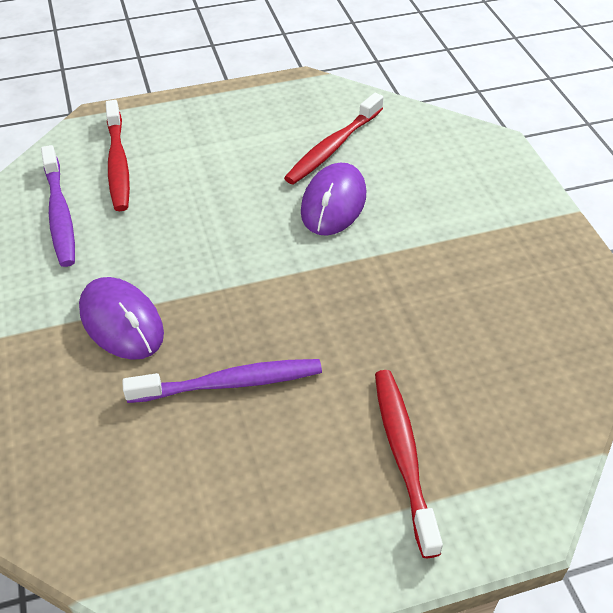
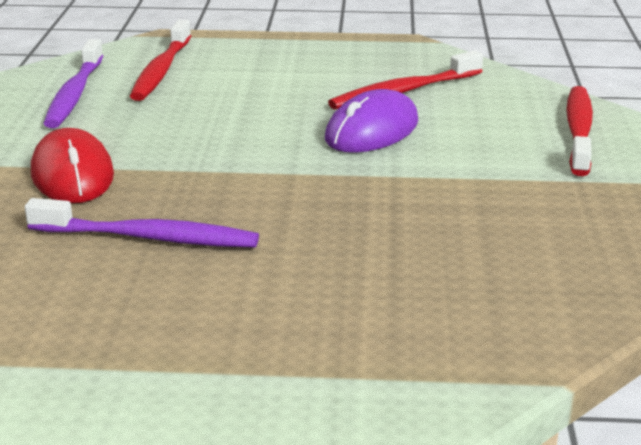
camera: 20 degrees right, 20 degrees down
purple mouse [79,277,164,360] -> red mouse [31,128,114,203]
red toothbrush [375,370,443,558] -> red toothbrush moved to [566,86,593,176]

